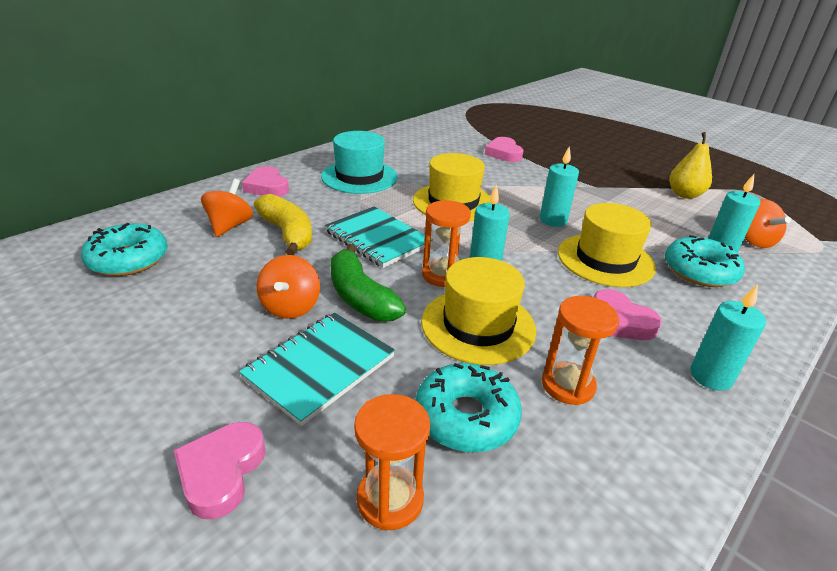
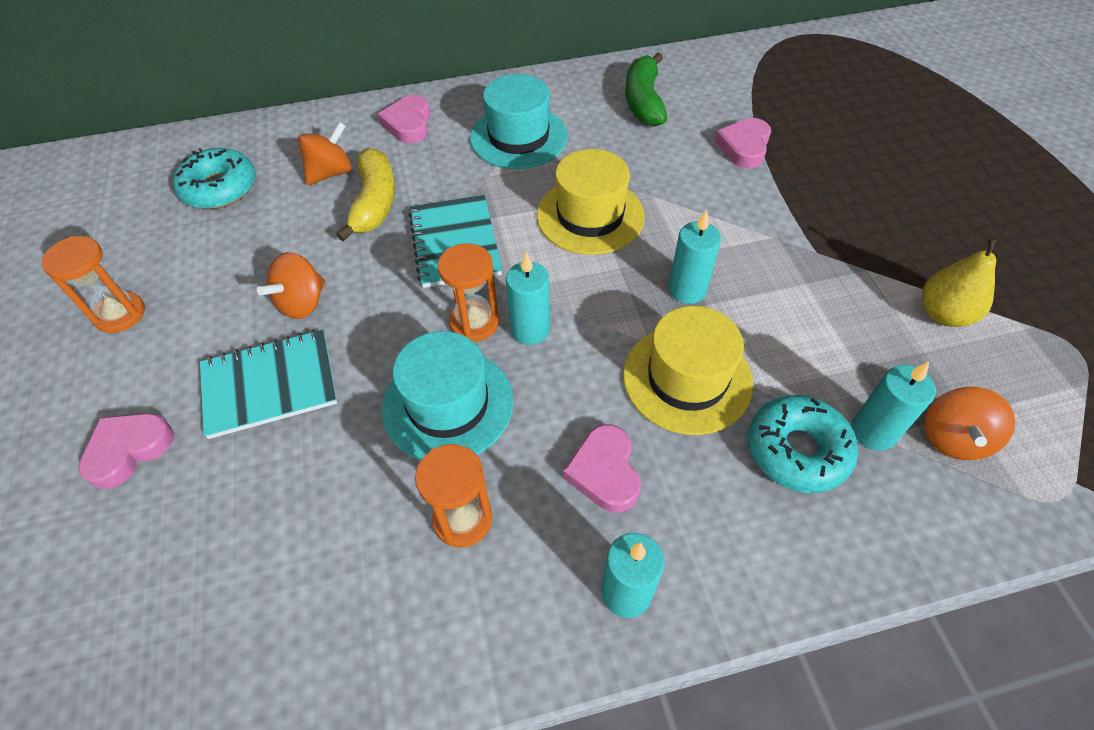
camera: 35 degrees right, 20 degrees up
green banana [330,244,406,321] -> green banana moved to [625,52,667,127]
orange hourglass [354,394,430,530] -> orange hourglass moved to [42,236,145,333]
turquoise donut [415,363,522,452] -> none
yellow hat [421,257,536,365] -> turquoise hat [382,331,514,460]

